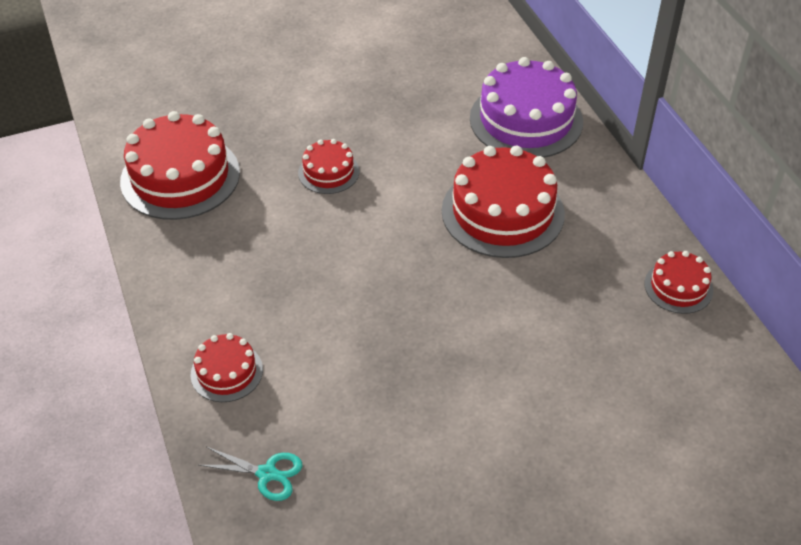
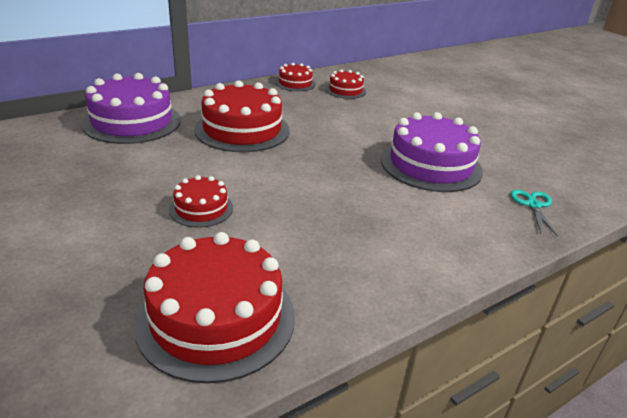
camera: 105 degrees left, 15 degrees down
red cake [190,333,263,402] -> red cake moved to [325,69,366,99]
none -> purple cake [381,112,483,192]

